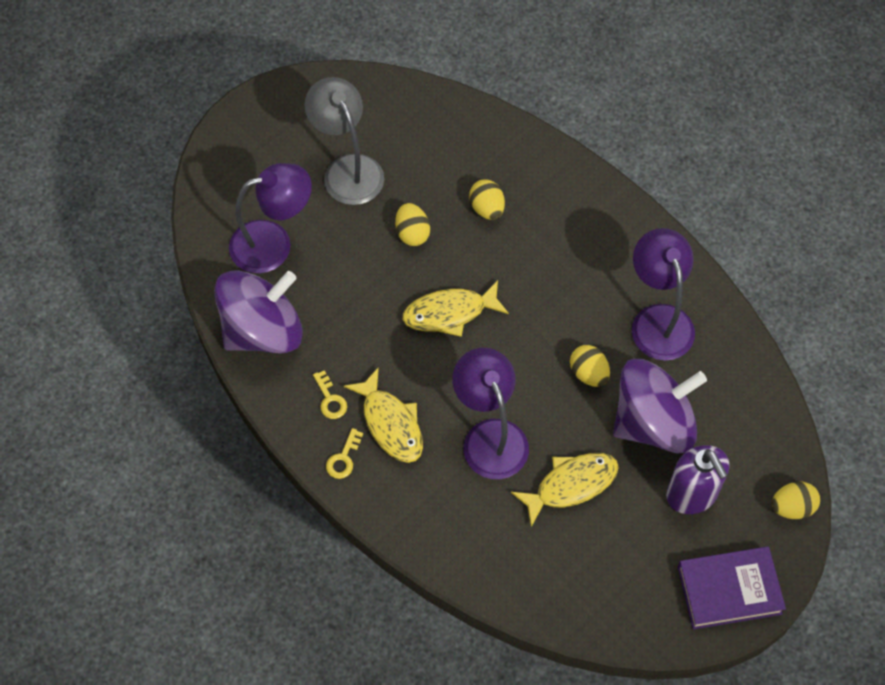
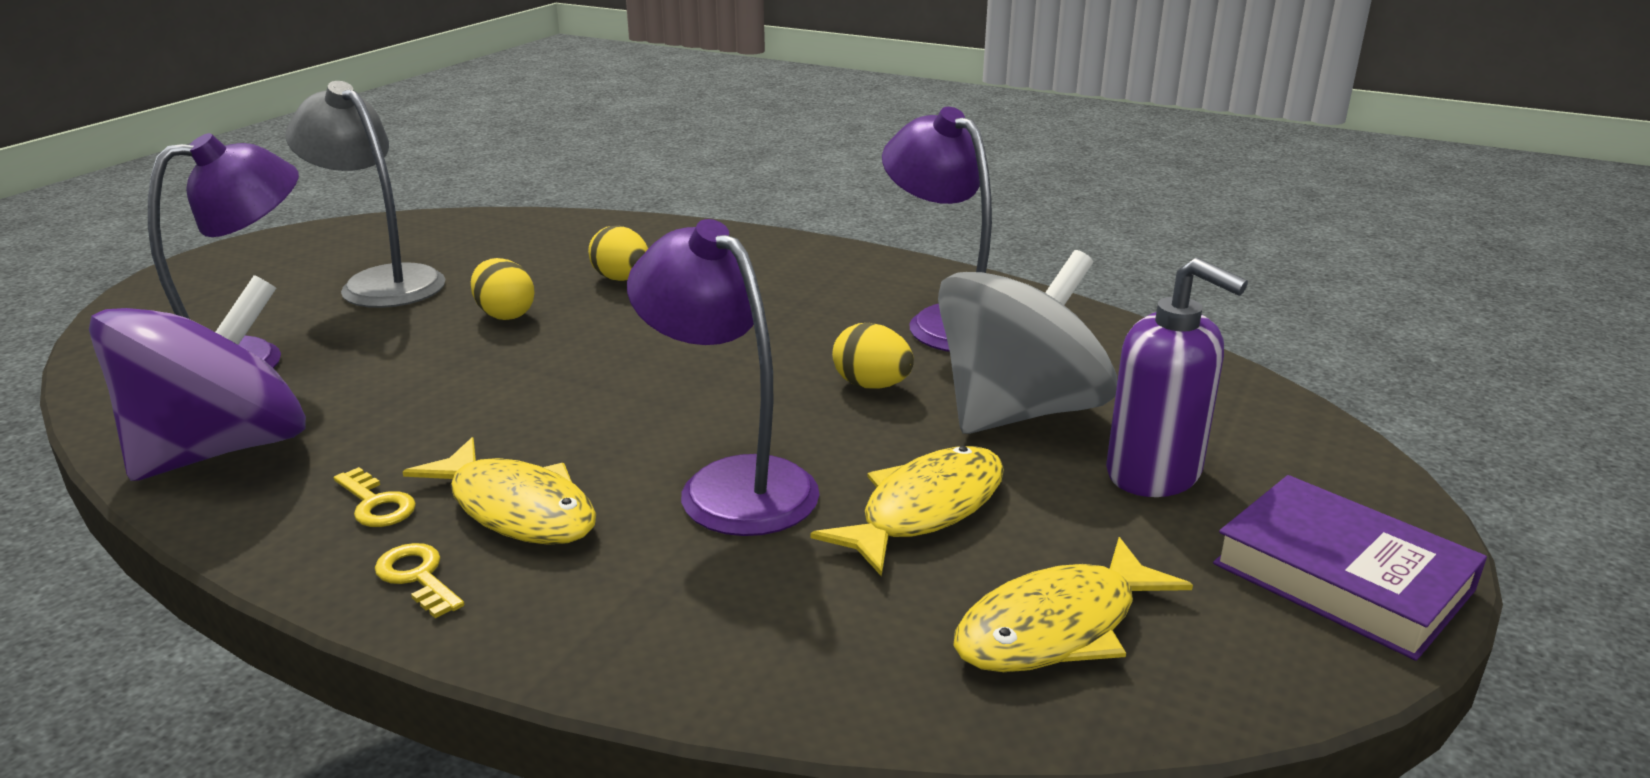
camera: 20 degrees left, 35 degrees down
yellow key [326,428,363,479] -> yellow key turned 135 degrees clockwise [375,543,464,618]
yellow fish [403,280,509,337] -> yellow fish moved to [953,537,1193,672]
purple spinning top [613,359,707,453] -> grey spinning top [938,250,1117,434]
purple book [678,546,786,629] -> purple book turned 75 degrees clockwise [1213,475,1487,661]
yellow egg [771,481,820,519] -> none

